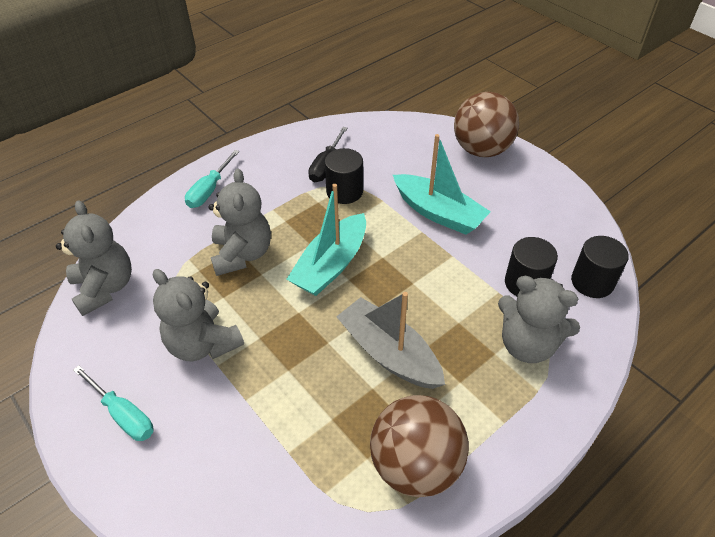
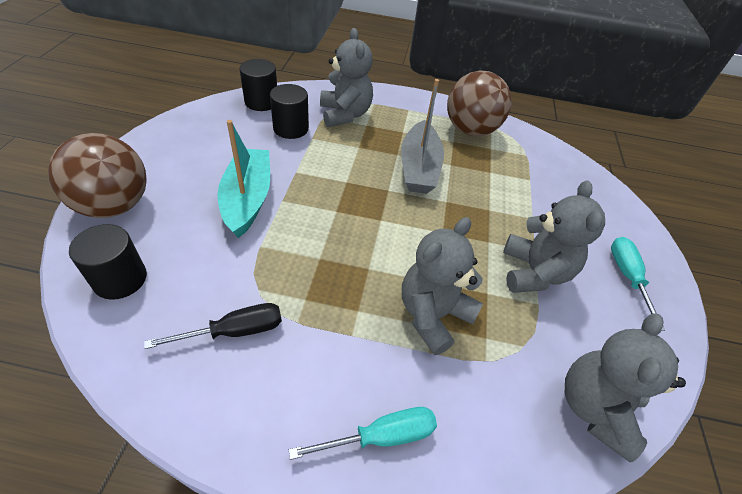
camera: 135 degrees left, 0 degrees up
turquoise boat [286,184,366,296] -> none
black cylinder [325,148,363,204] -> black cylinder moved to [69,224,147,300]

